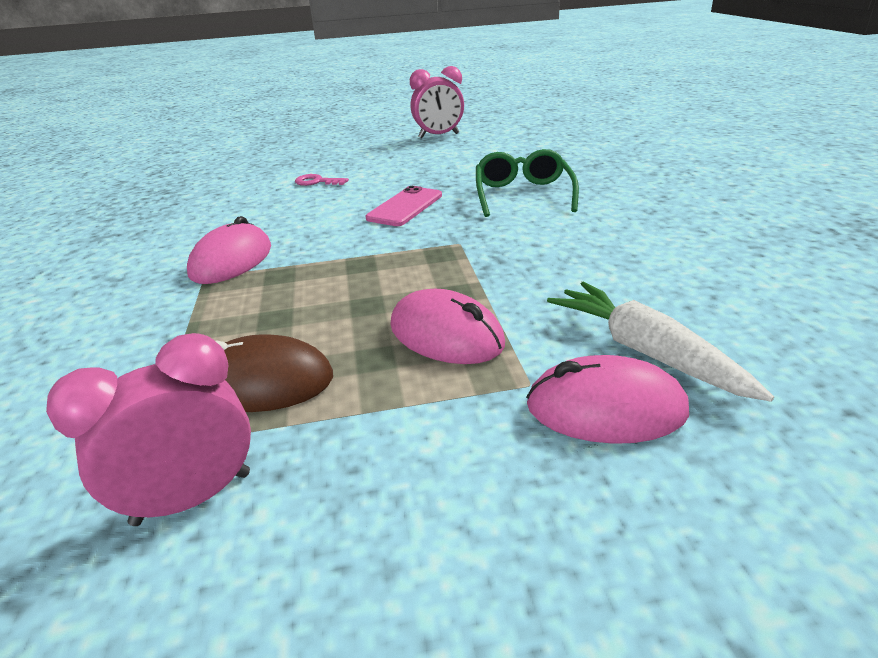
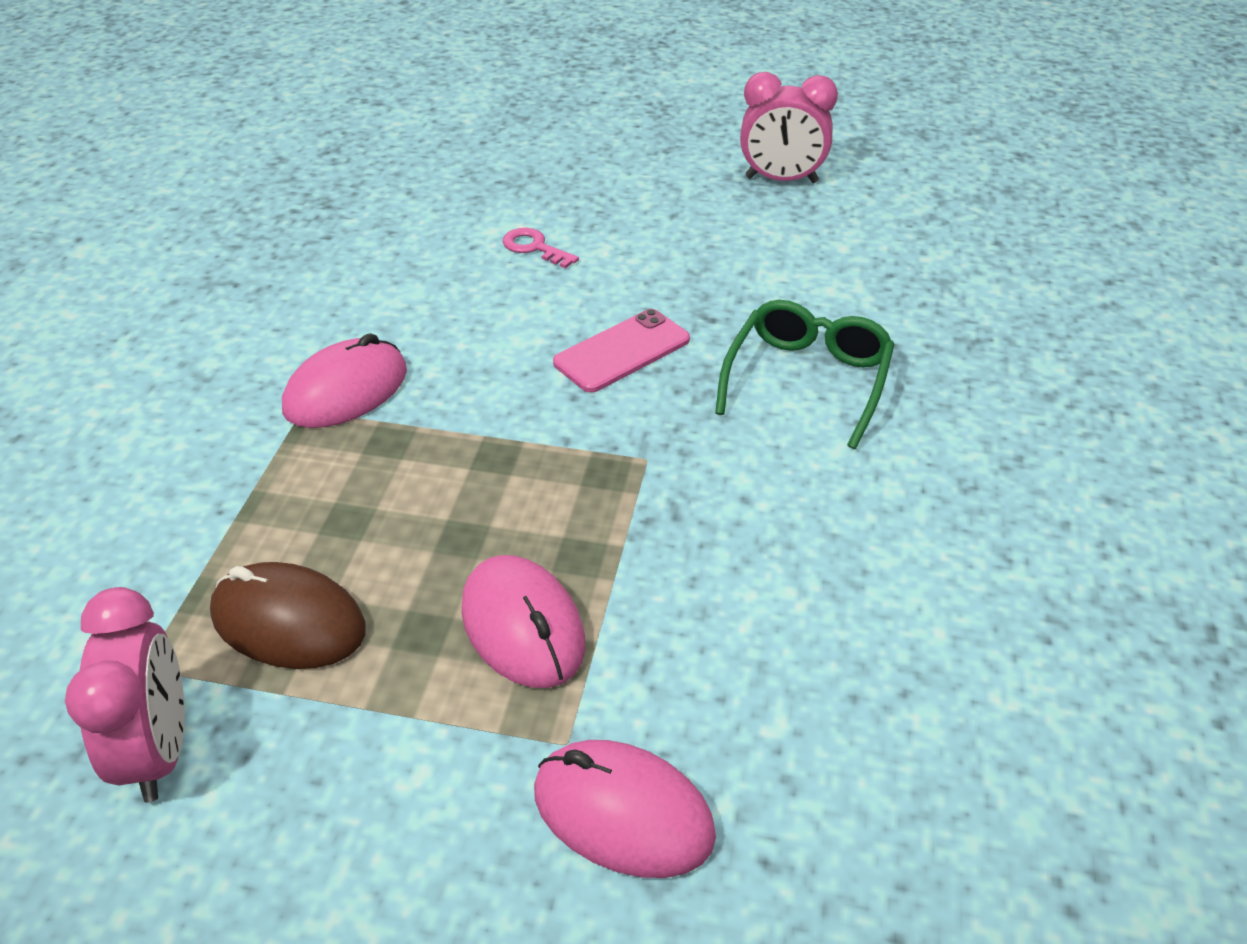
camera: 20 degrees right, 10 degrees up
pink clock [46,333,251,526] -> pink clock turned 90 degrees clockwise [65,587,185,803]
white carrot [547,281,774,402] -> none

